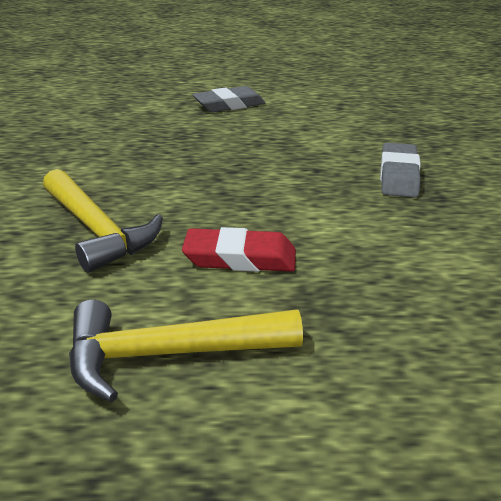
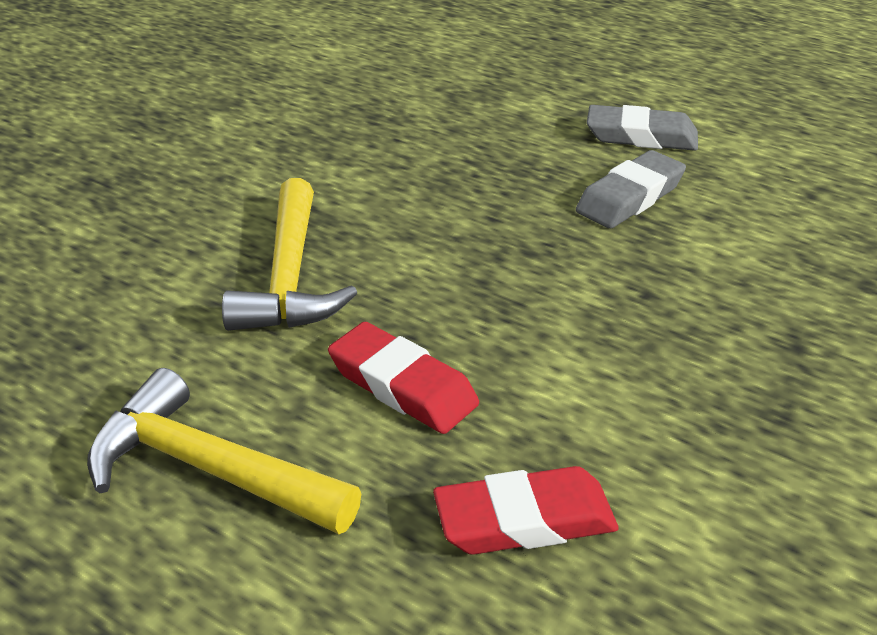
camera: 35 degrees right, 5 degrees up
grey eraser [380,143,421,198] -> grey eraser moved to [576,150,686,228]
none -> red eraser [433,466,618,555]

